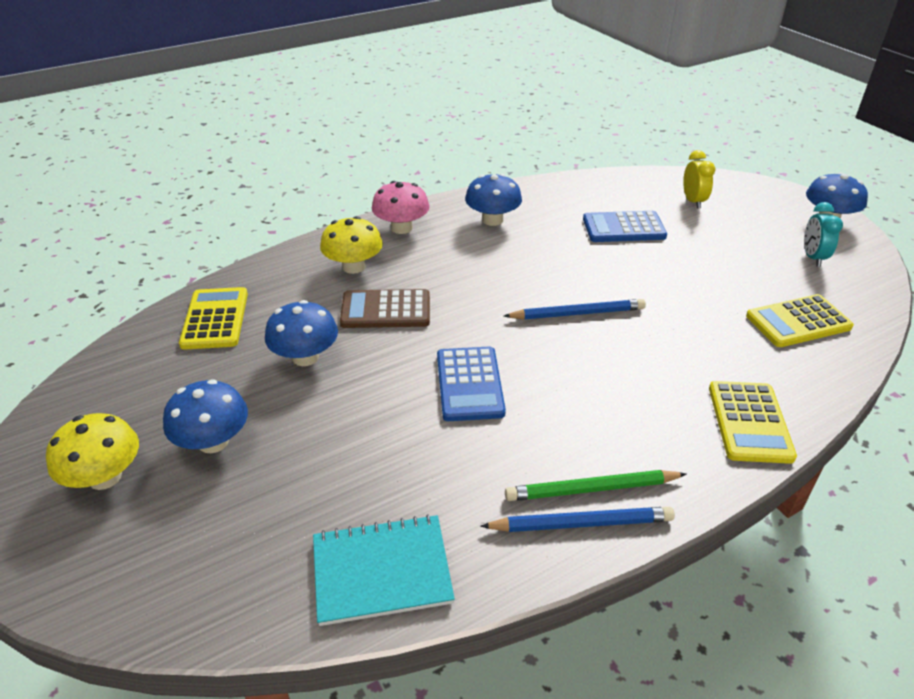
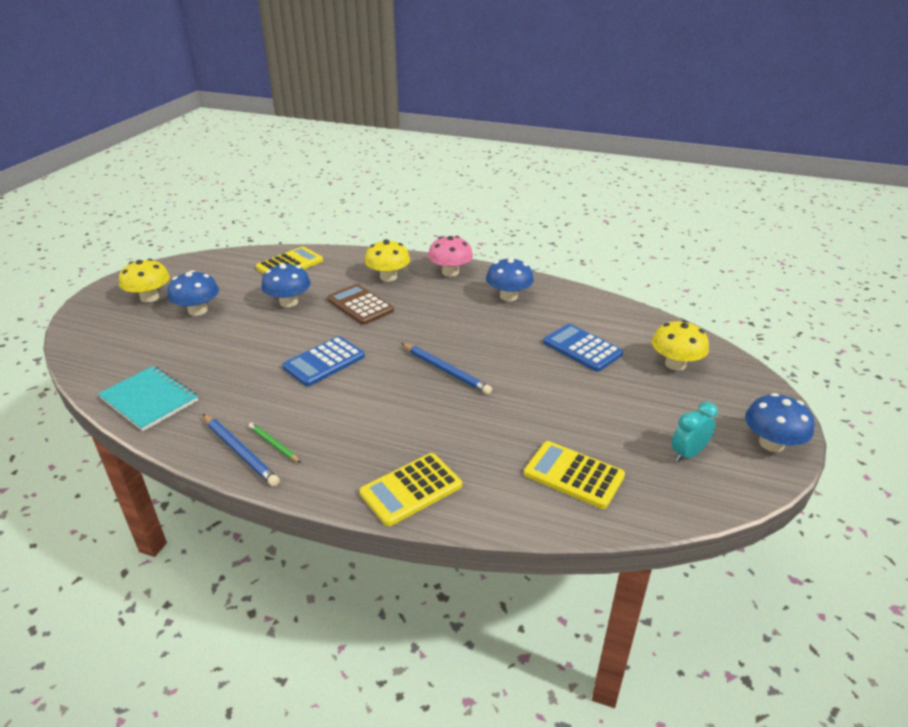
camera: 50 degrees right, 5 degrees down
green pencil [505,470,686,501] -> green pencil [248,423,301,463], size x0.60
yellow clock [683,150,715,209] -> yellow mushroom [652,320,709,371]

